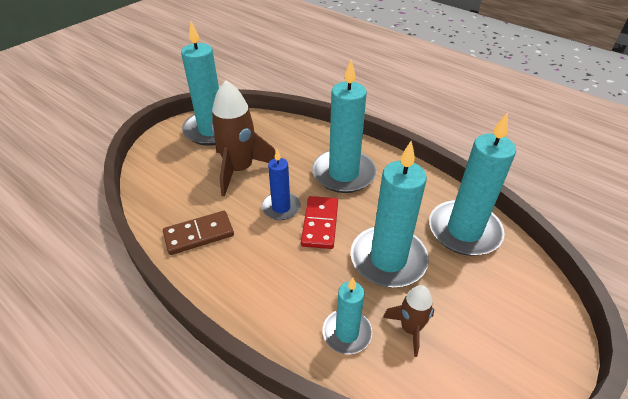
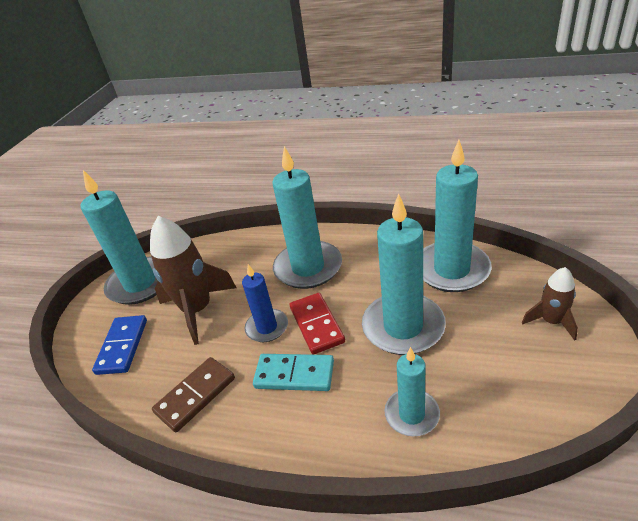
camera: 20 degrees left, 5 degrees down
brown rocket [383,285,434,357] -> brown rocket moved to [522,267,578,341]
none -> blue domino [92,315,147,375]
none -> turquoise domino [253,354,334,391]

